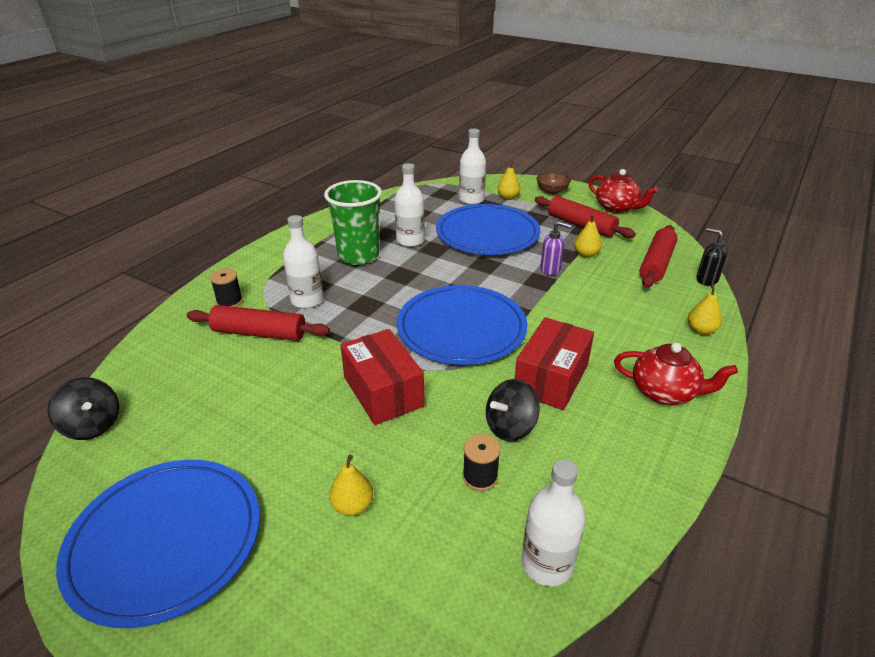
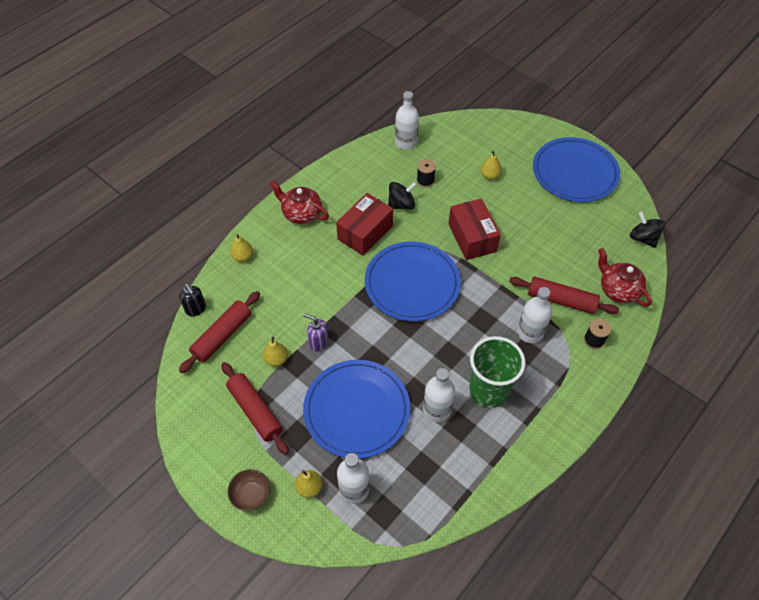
camera: 170 degrees left, 20 degrees up
red teapot [588,169,658,213] -> red teapot moved to [598,248,652,307]

